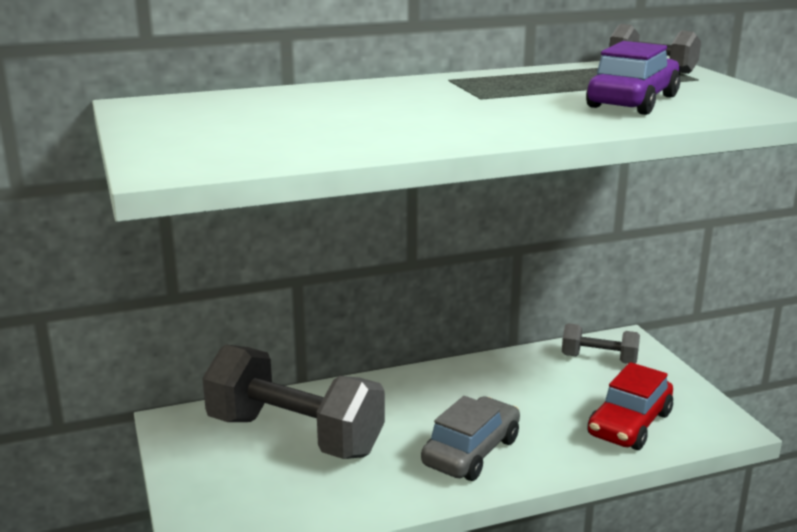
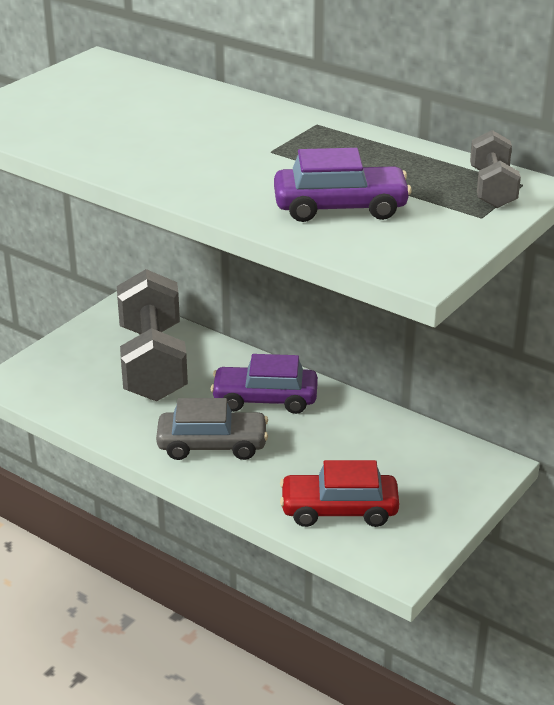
camera: 55 degrees right, 10 degrees up
grey dumbbell [562,323,640,364] -> none
none -> purple car [211,354,318,414]

